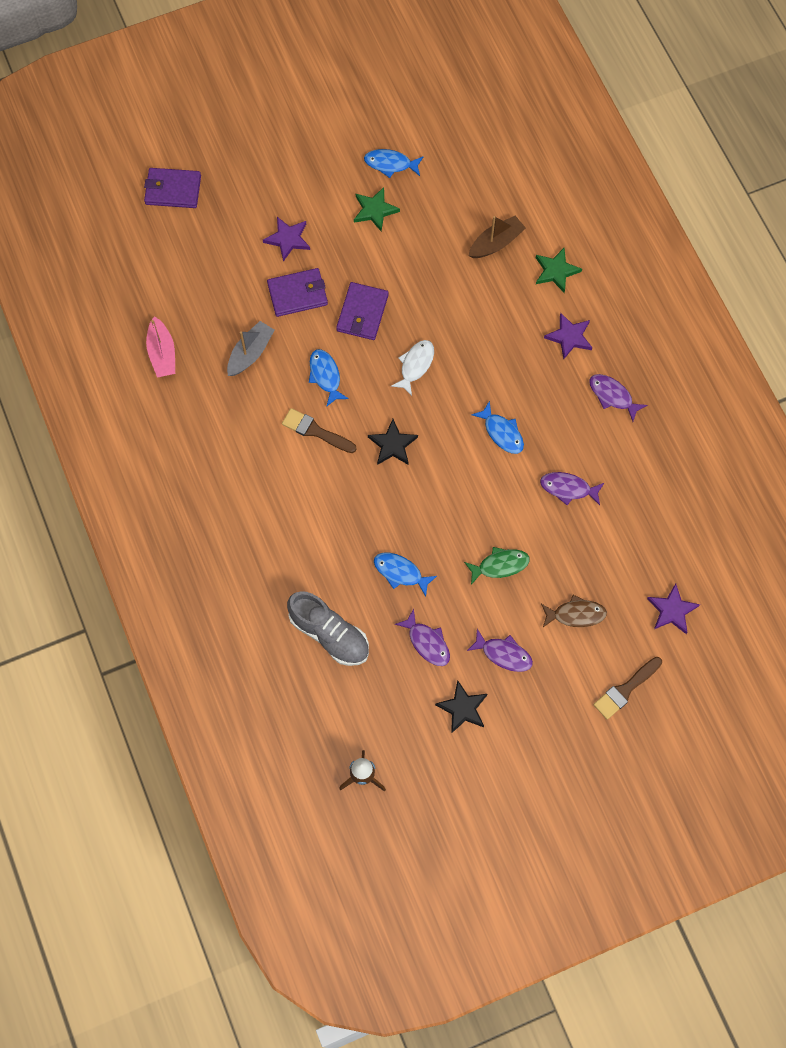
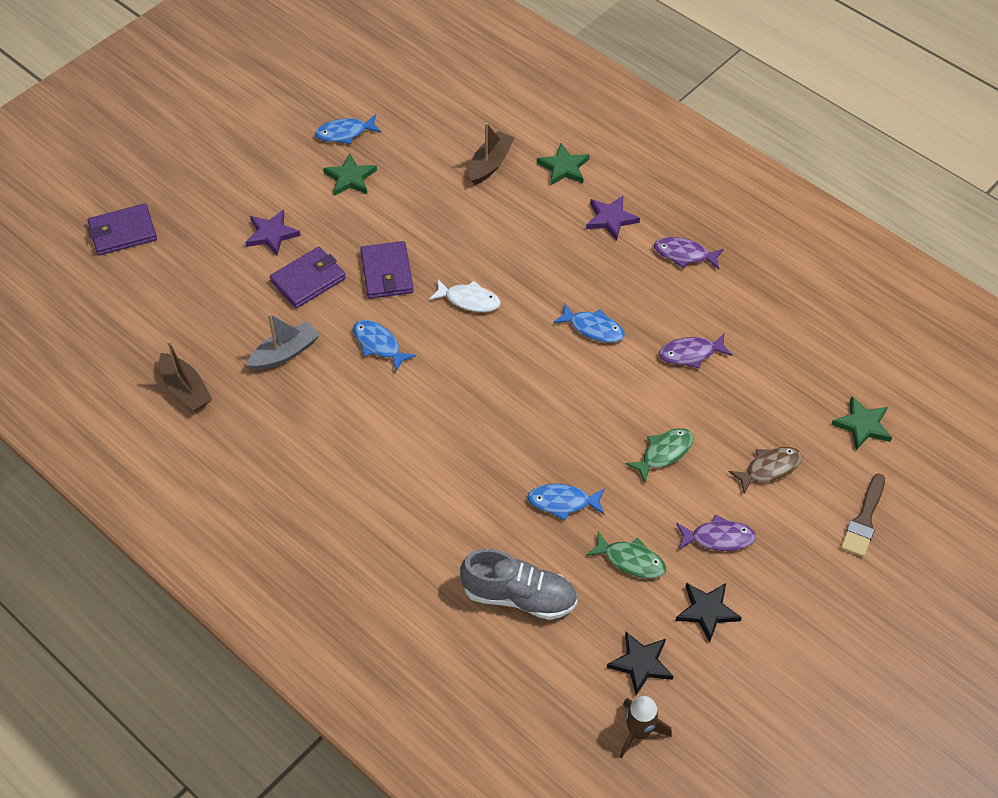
camera: 25 degrees left, 15 degrees down
pink boat [146,316,175,378] -> brown boat [159,340,212,411]
grey boat [227,321,275,376] -> grey boat turned 45 degrees clockwise [246,314,320,370]
brown brush [282,408,357,453] -> none
black star [368,419,418,465] -> black star moved to [607,632,673,695]
white fish [391,340,434,396] -> white fish turned 105 degrees clockwise [429,279,501,312]
purple fish [395,609,450,666] -> green fish [586,532,666,578]
purple star [647,583,700,634] -> green star [831,397,892,450]

